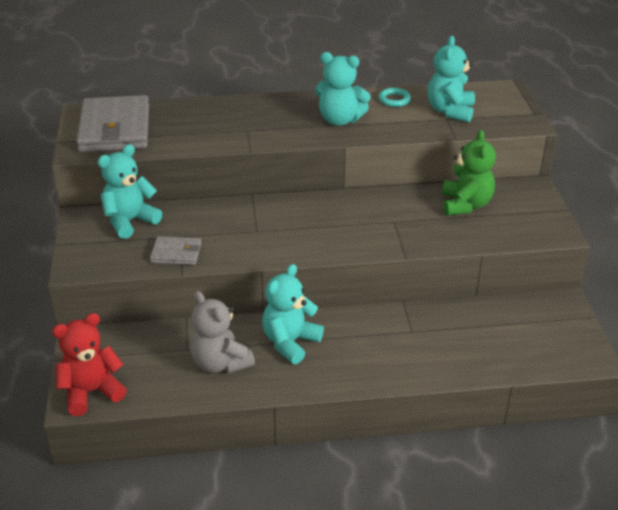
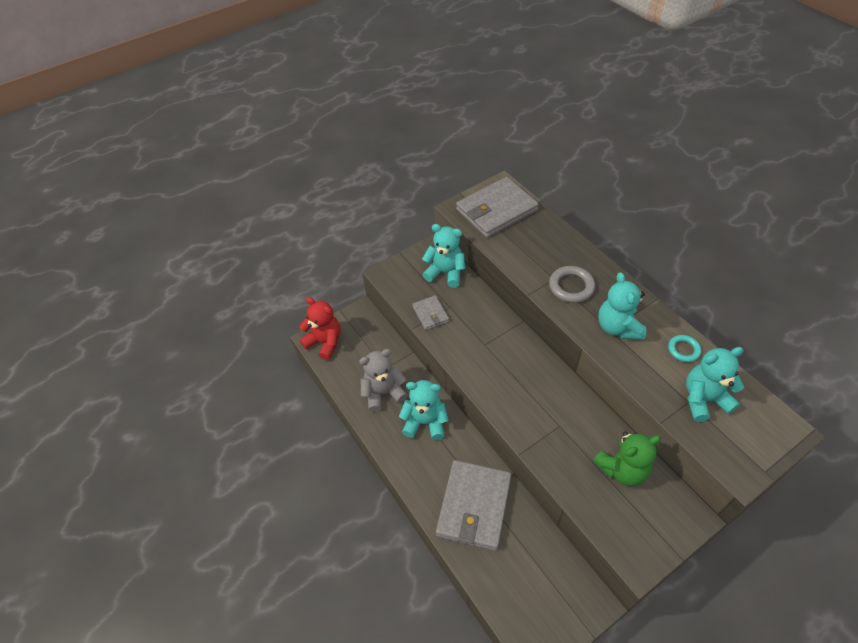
camera: 65 degrees right, 15 degrees up
grey teddy bear [190,291,255,374] -> grey teddy bear turned 45 degrees clockwise [359,349,408,412]
none -> grey wallet [436,460,512,551]
none -> grey ring [549,266,595,303]

